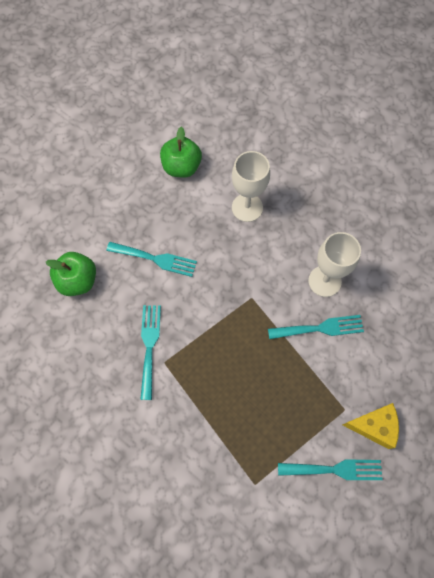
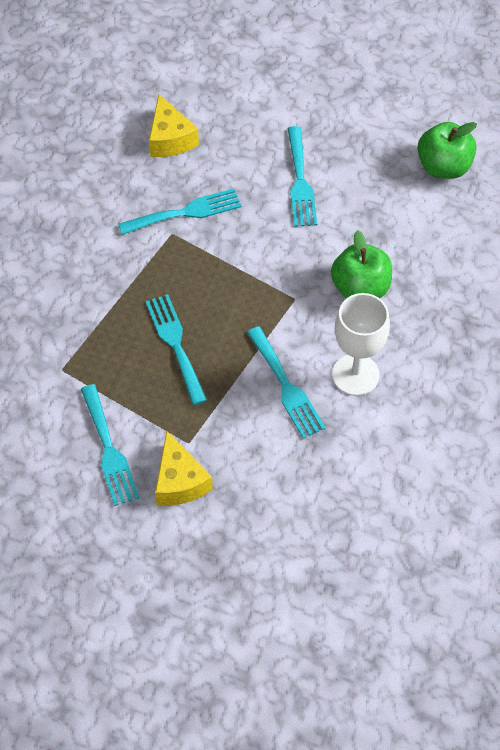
camera: 70 degrees right, 10 degrees down
green apple [46,252,96,296] -> green apple moved to [331,230,392,298]
white goblet [232,151,270,222] -> none
none -> turquoise fork [146,294,207,405]
none -> yellow cheese [149,94,199,157]

